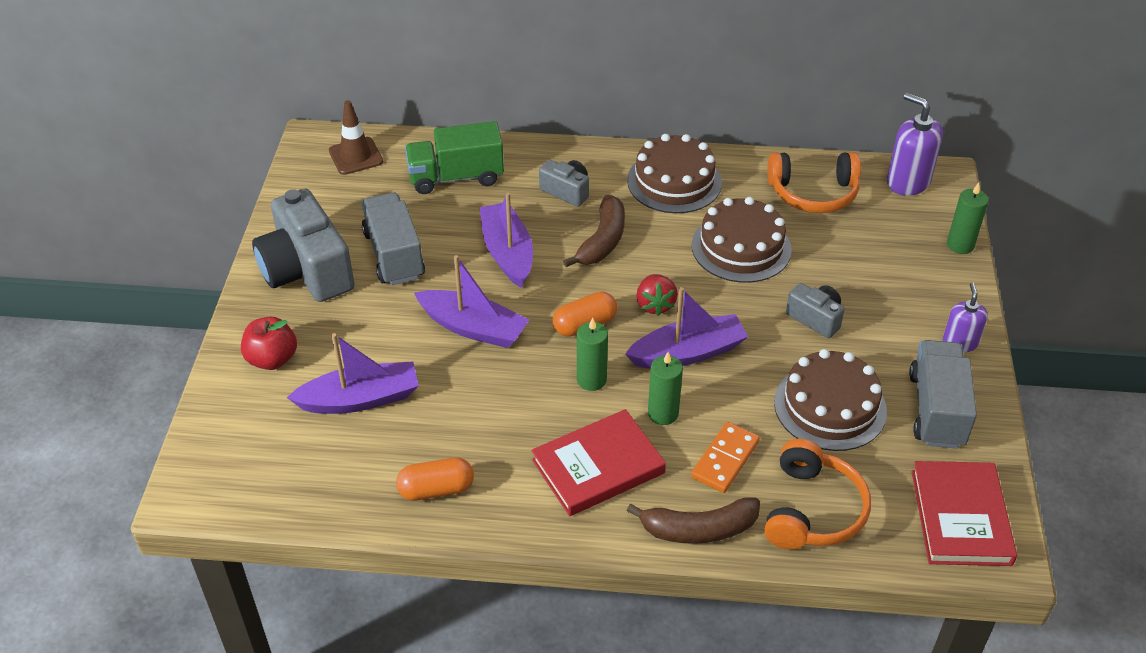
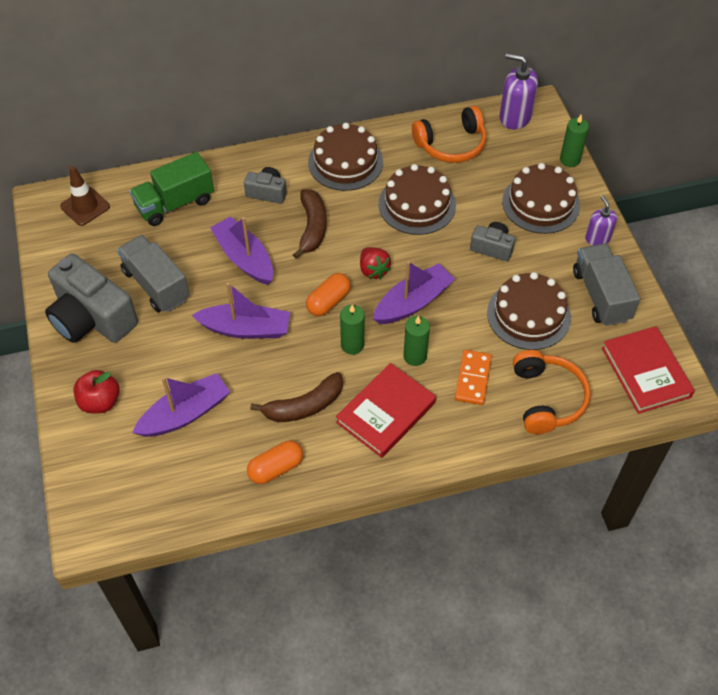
camera: 20 degrees left, 10 degrees up
brown banana [627,497,760,544] -> brown banana moved to [250,372,343,422]
none -> brown cake [502,163,580,234]

